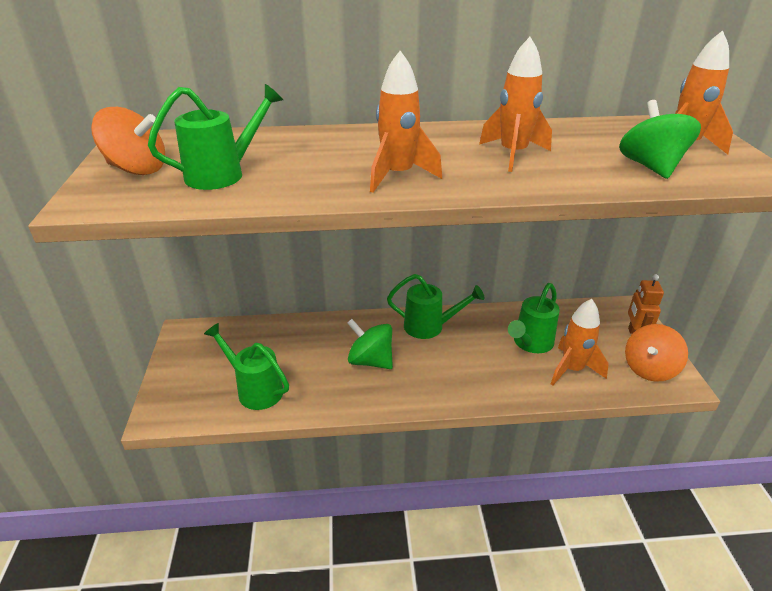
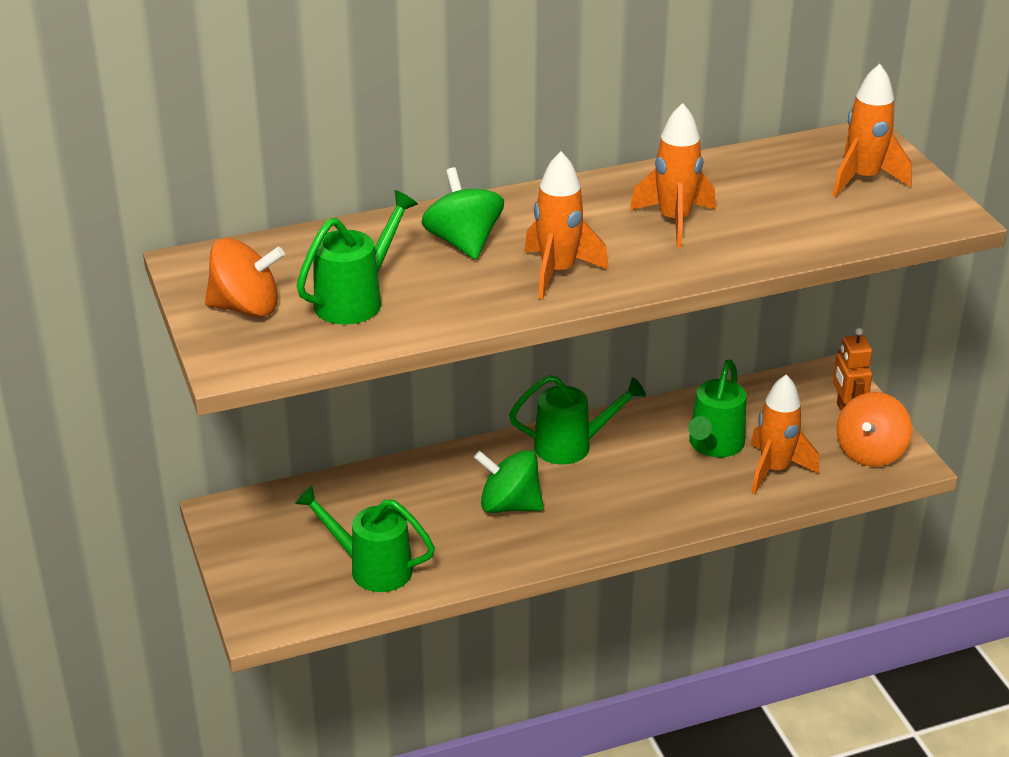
camera: 15 degrees left, 0 degrees up
green spinning top [619,100,701,179] -> green spinning top moved to [421,167,504,260]

